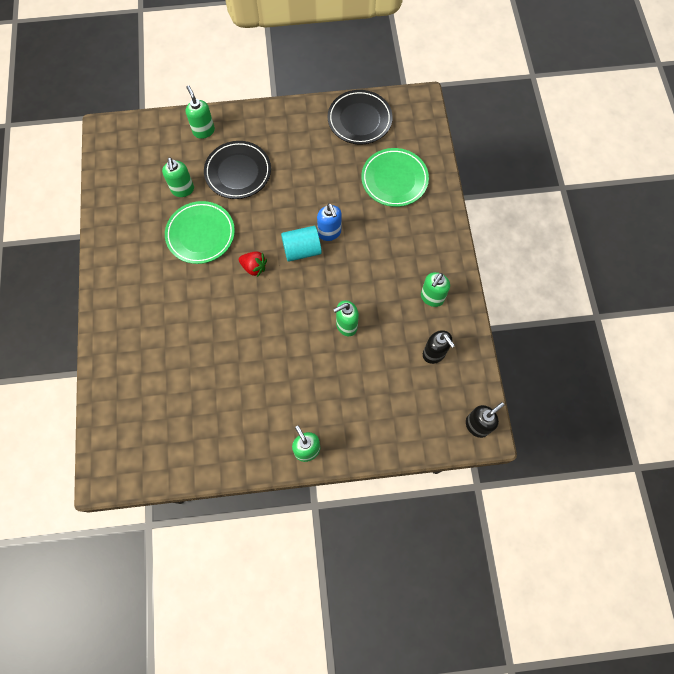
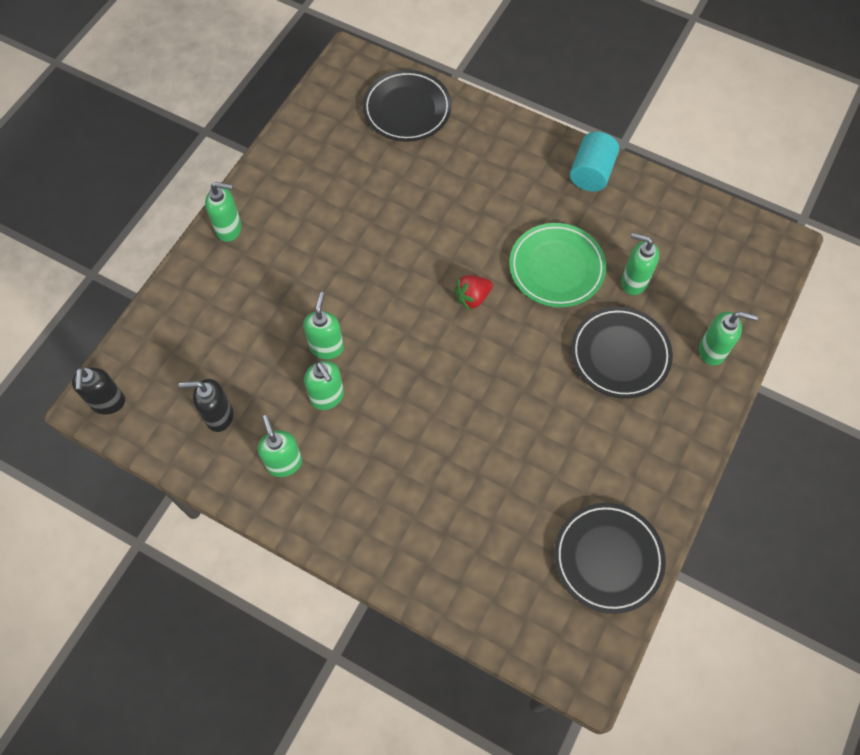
camera: 125 degrees right, 5 degrees down
turquoise cylinder [281,226,322,262] -> turquoise cylinder moved to [570,132,619,192]
blue soap dispenser [317,203,342,241] -> none
green plate [361,148,429,207] -> none
none -> green soap dispenser [304,361,344,410]
none -> black plate [363,70,452,142]

